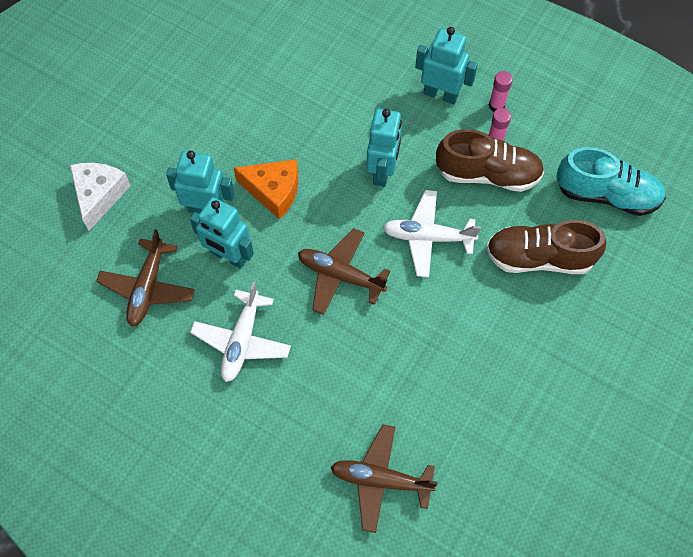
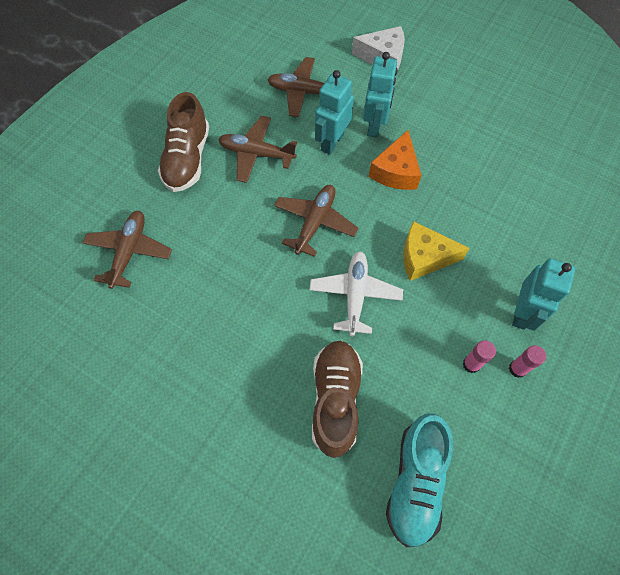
camera: 90 degrees right, 0 degrees up
white plane [190,282,291,382] -> brown plane [218,116,297,183]
turquoise robot [366,108,402,187] -> yellow cheese [403,221,469,281]
brown shoe [436,129,544,192] -> brown shoe moved to [158,92,209,192]

